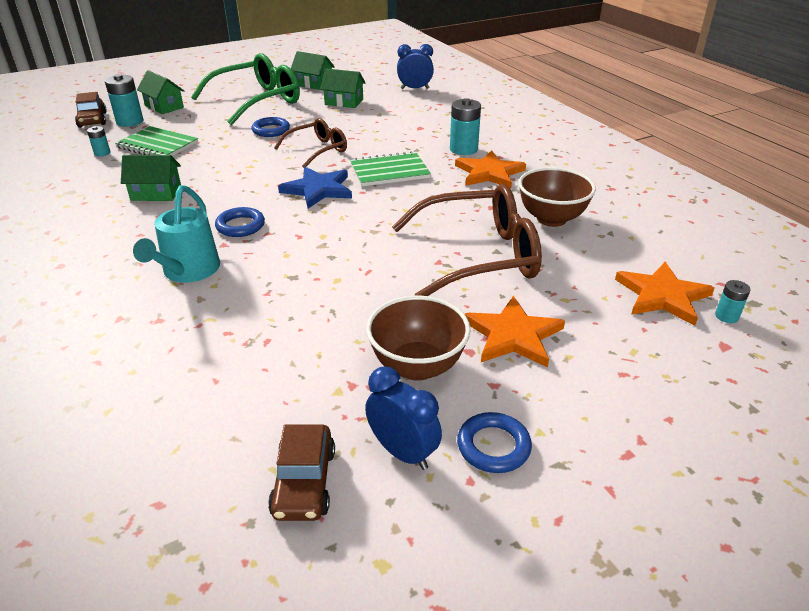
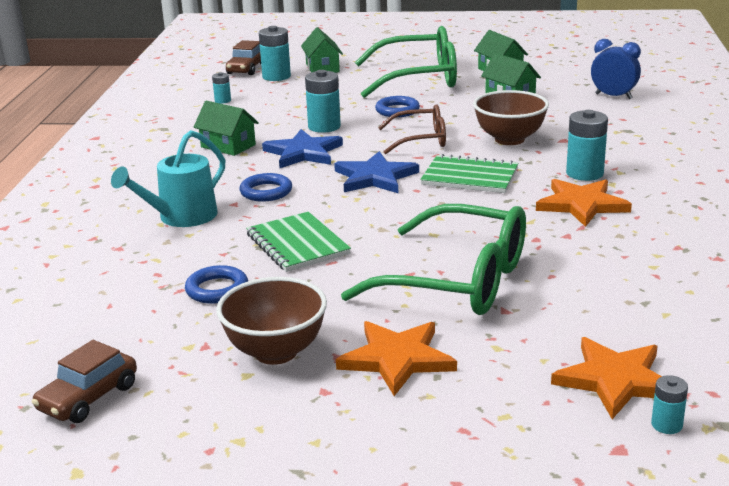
camera: 35 degrees right, 10 degrees down
green notebook [115,126,198,156] -> green notebook moved to [246,212,351,272]
blue clock [365,366,442,470] -> none
brown glasses [392,184,542,296] -> green glasses [341,204,526,315]
blue ring [457,412,532,473] -> blue ring moved to [185,265,248,304]
brown bowl [518,167,596,227] -> brown bowl moved to [473,90,549,145]
none -> blue star [262,129,343,168]
none -> turquoise battery [305,70,341,133]

